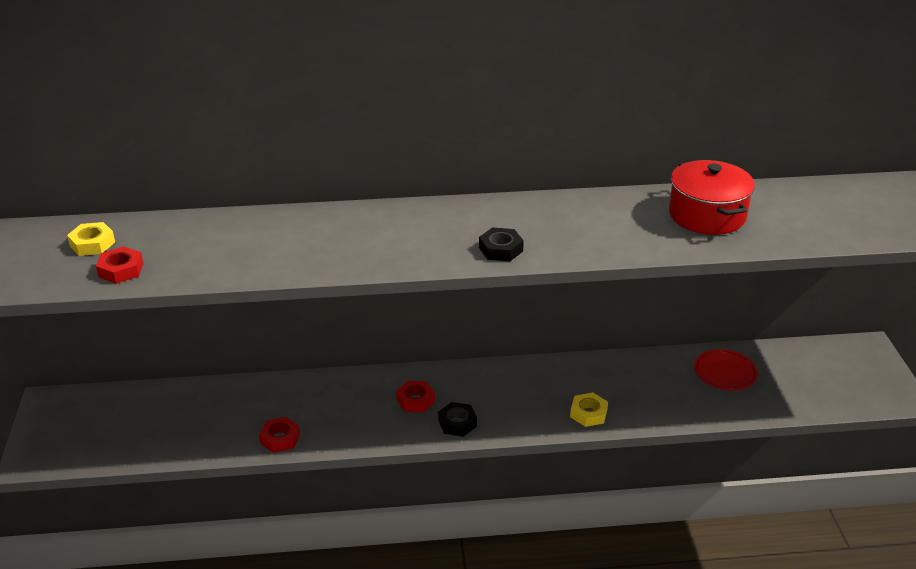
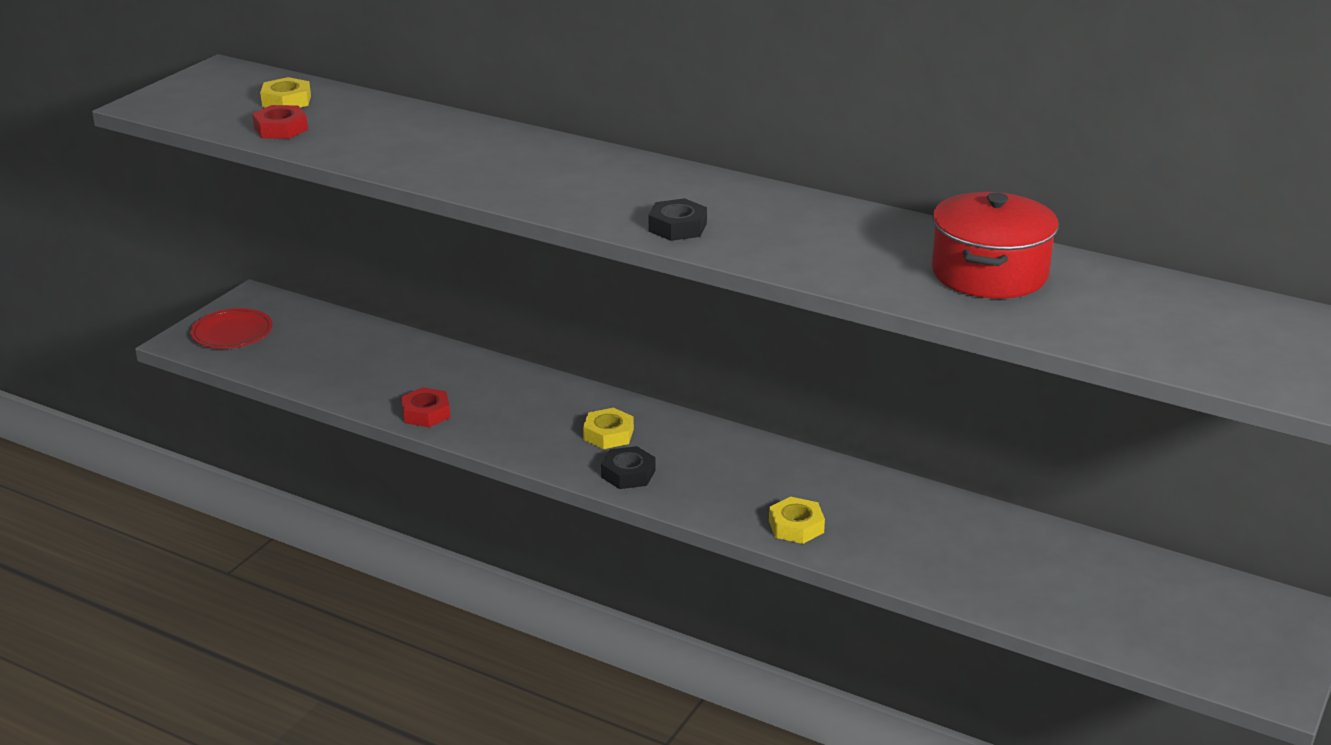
camera: 35 degrees right, 5 degrees down
red nut [396,381,435,413] -> yellow nut [583,408,634,449]
red plate [694,349,758,391] -> red plate moved to [190,308,273,349]

